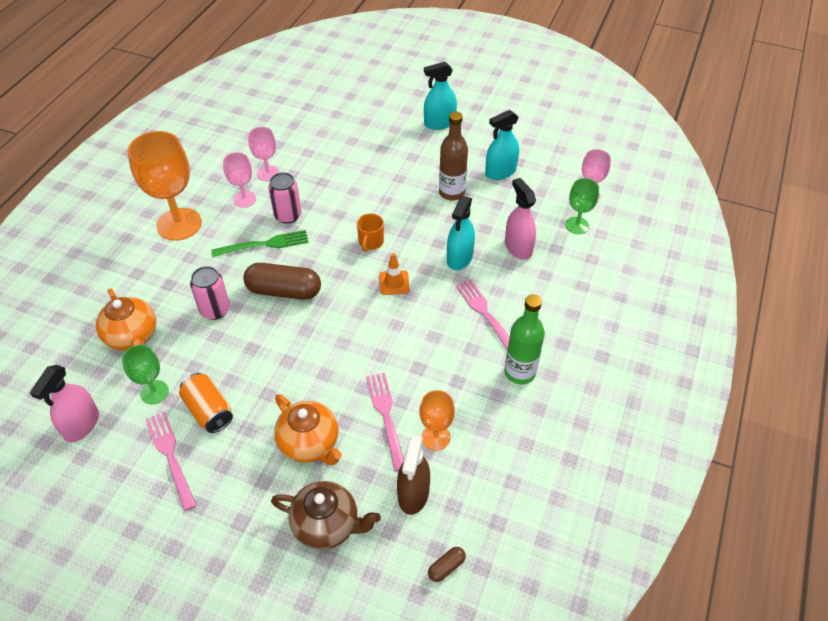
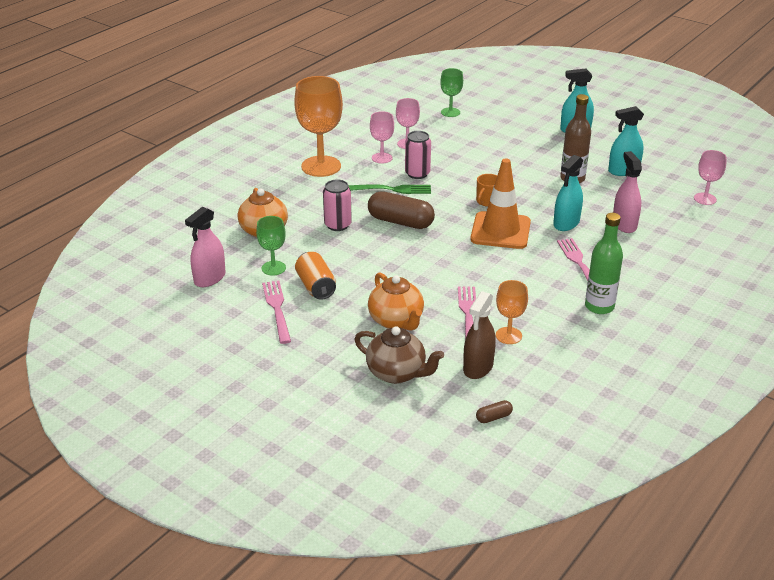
camera: 15 degrees right, 15 degrees down
orange traffic cone [379,253,409,295] -> orange traffic cone [470,158,531,249], size x2.06
green goblet [565,178,599,234] -> green goblet moved to [440,68,463,117]

